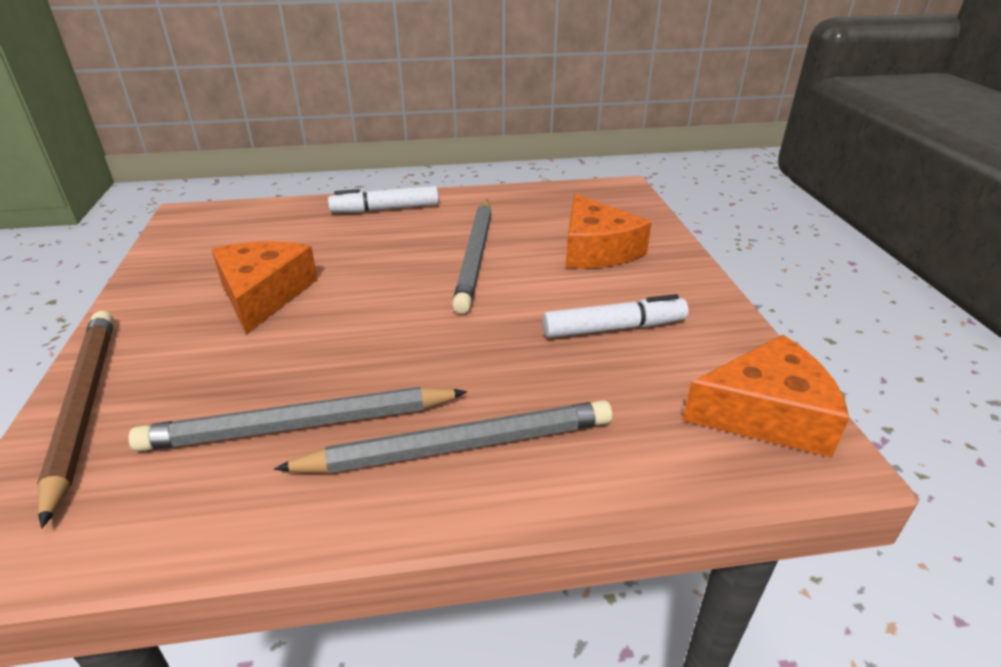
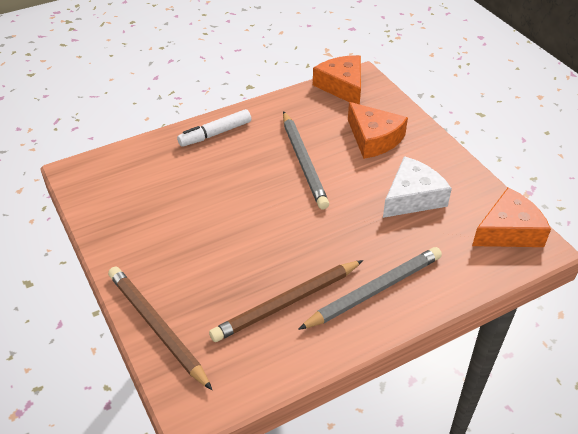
camera: 20 degrees left, 10 degrees up
grey pencil [128,387,467,451] -> brown pencil [209,260,363,342]
orange cheese [212,241,318,334] -> orange cheese moved to [313,55,361,104]
white marker [542,294,688,338] -> white cheese [383,156,452,218]

